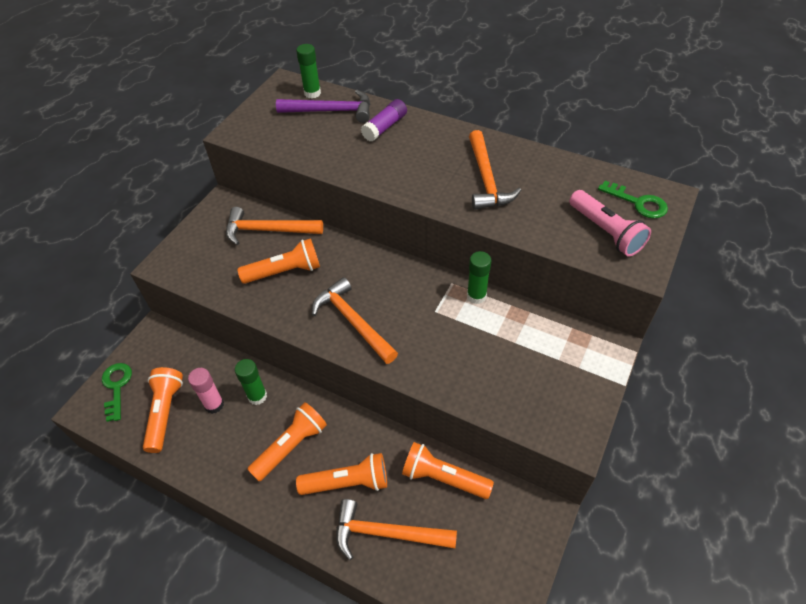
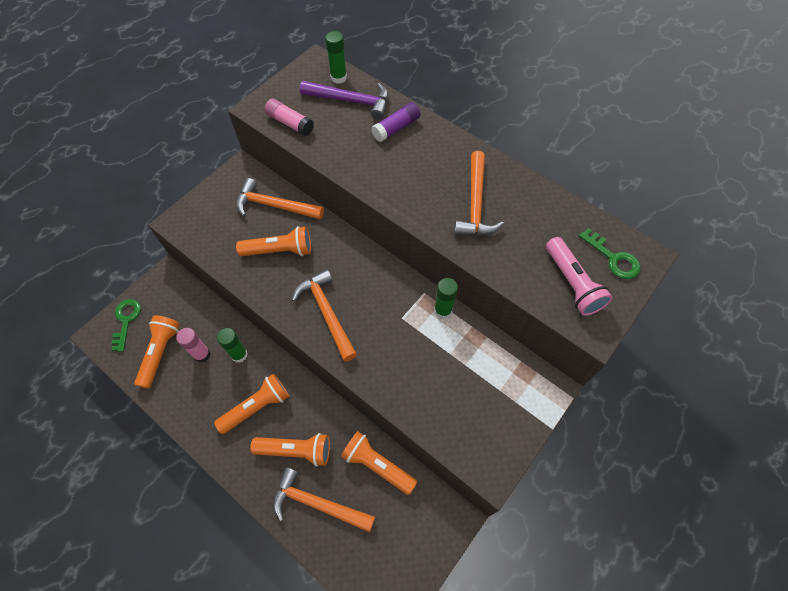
camera: 10 degrees right, 10 degrees up
none -> pink glue stick [264,99,314,136]

